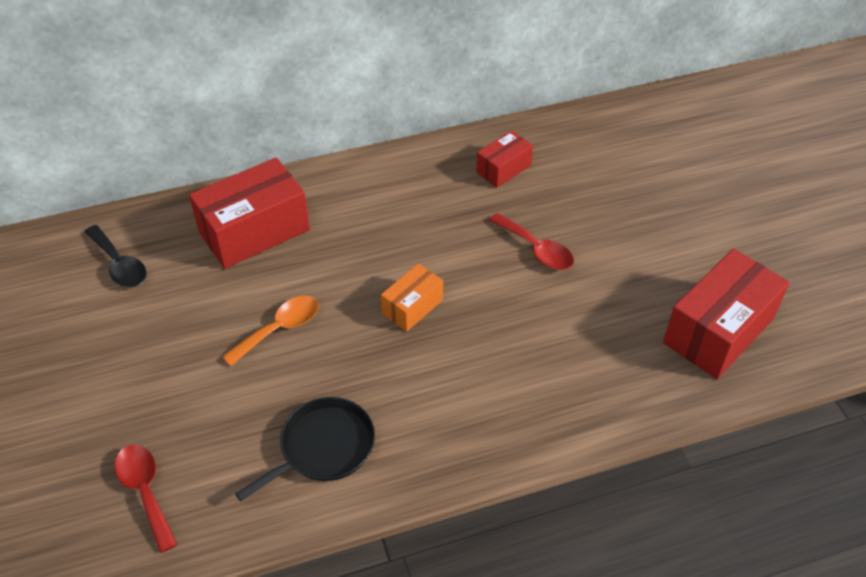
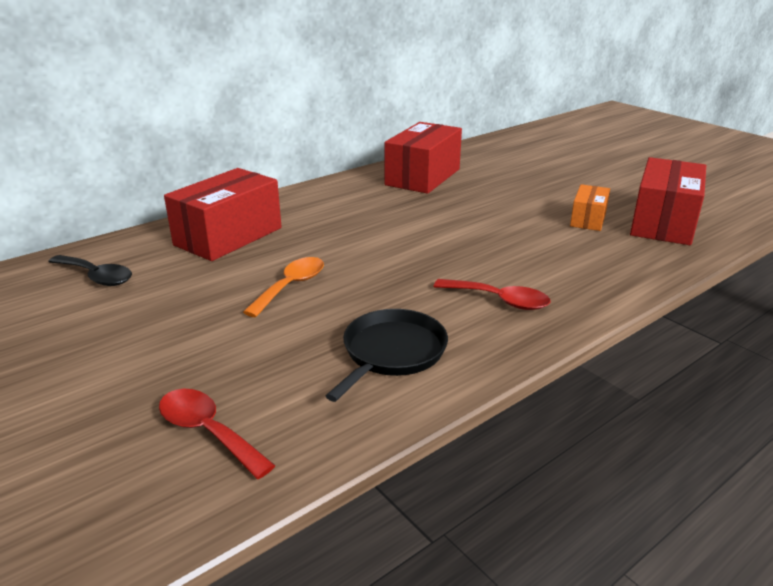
camera: 20 degrees left, 20 degrees down
orange box [381,264,443,332] -> orange box moved to [570,184,610,231]
red box [476,131,533,188] -> red box [385,122,462,194], size x1.86
red spoon [489,213,574,270] -> red spoon moved to [434,279,550,310]

